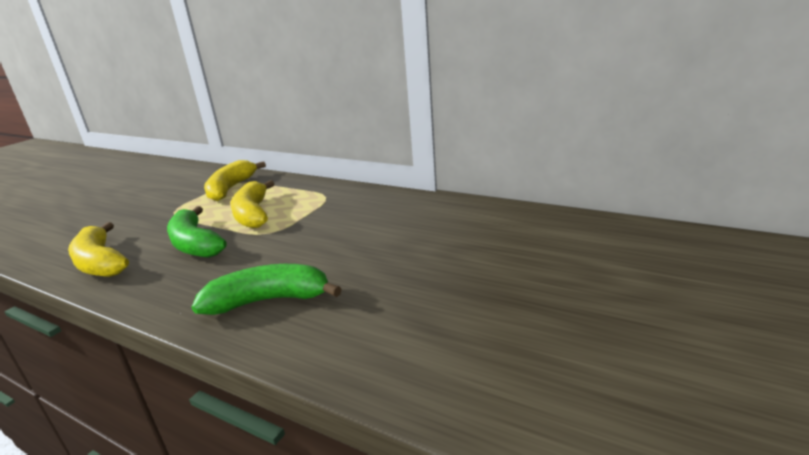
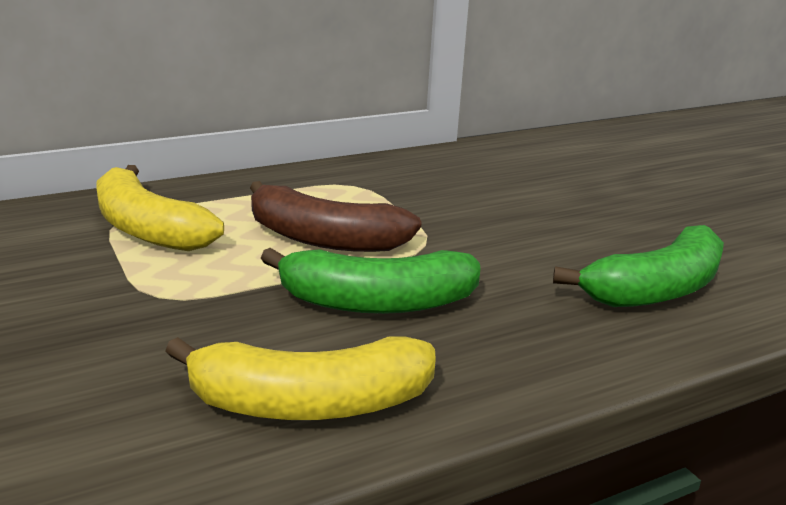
camera: 60 degrees left, 0 degrees up
green banana [191,264,342,315] -> green banana turned 150 degrees counterclockwise [553,225,724,307]
yellow banana [230,180,274,229] -> brown banana [250,181,422,252]

